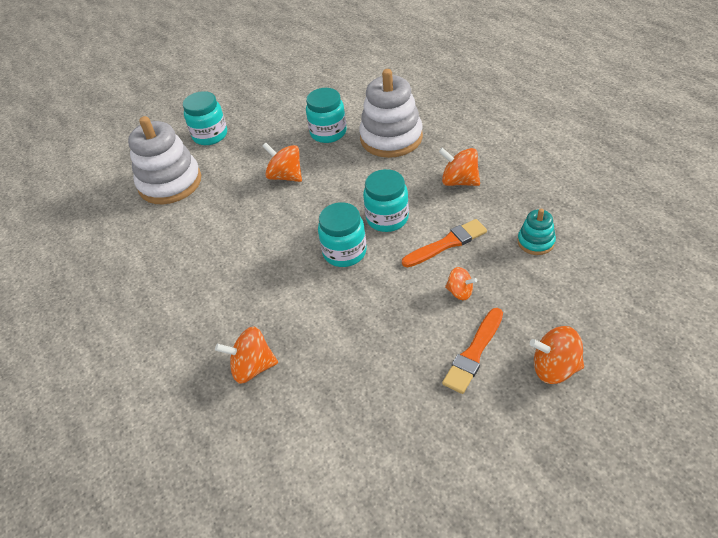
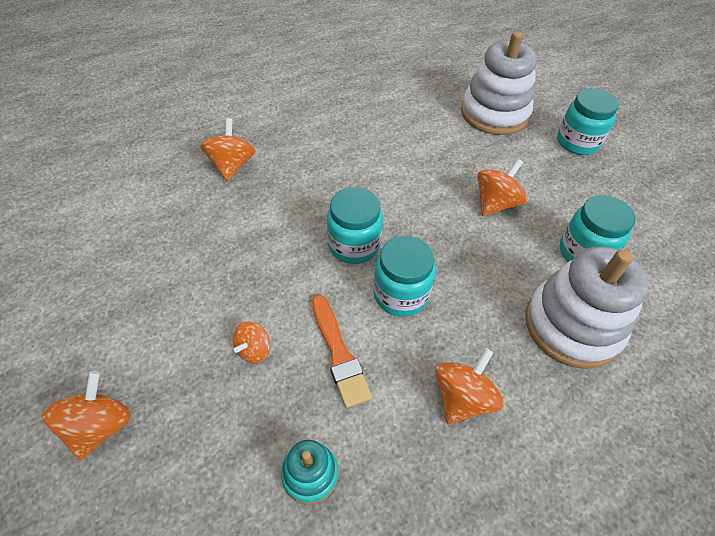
camera: 90 degrees right, 5 degrees up
orange brush [442,308,503,394] -> none

